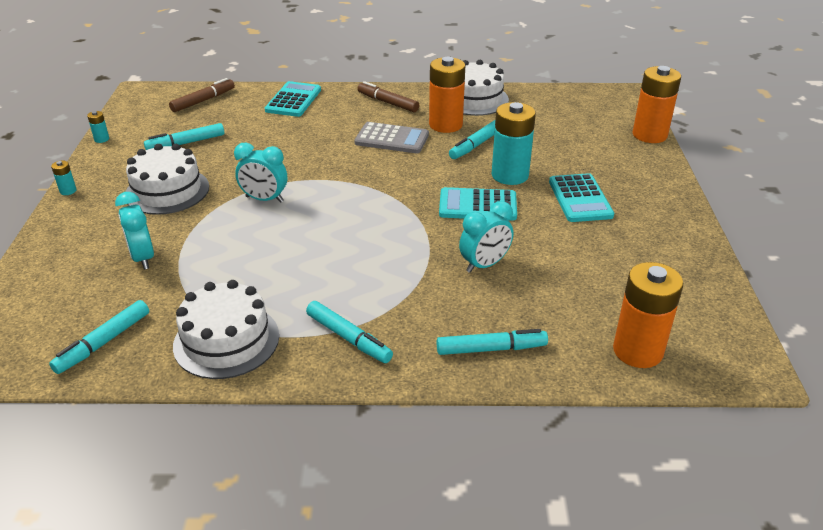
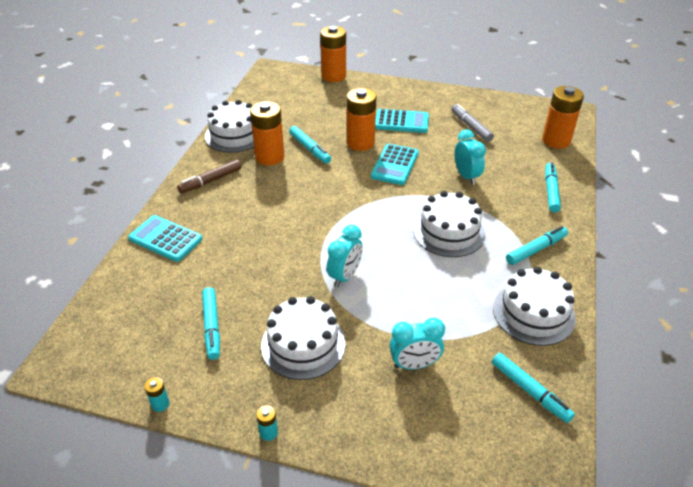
camera: 75 degrees left, 5 degrees up
brown marker [169,78,235,112] -> none
grey calculator [354,122,429,153] -> none
turquoise battery [492,102,536,185] -> orange battery [347,88,376,151]
none -> white cake [414,191,485,257]
none -> grey marker [451,104,494,142]

